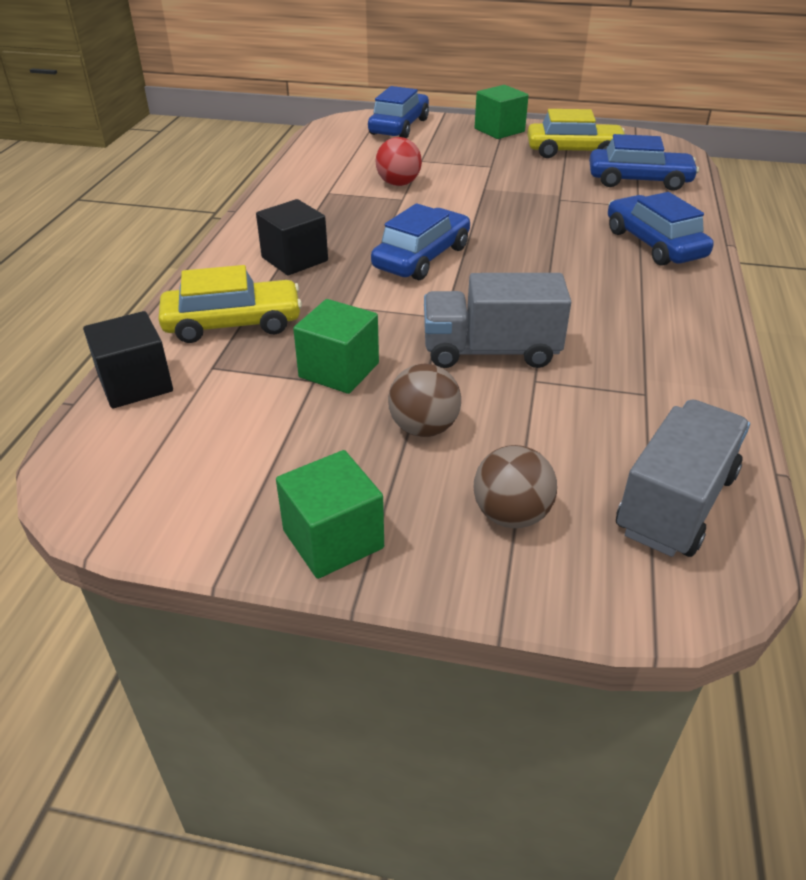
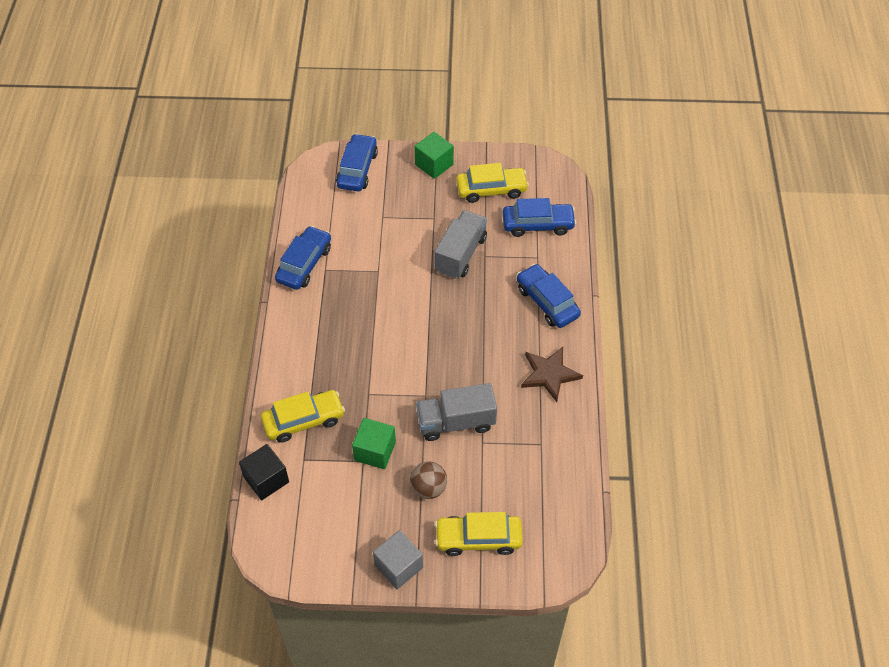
camera: 10 degrees left, 15 degrees up
black cube [256,199,328,275] -> none
green cube [276,450,384,579] -> grey cube [373,530,423,589]
blue car [371,203,470,280] -> blue car moved to [275,226,331,290]
red ball [376,137,422,186] -> none
brown ball [474,445,557,528] -> yellow car [435,512,523,556]
grey truck [616,399,750,557] -> grey truck moved to [434,210,487,279]
none -> brown star [521,347,583,402]

